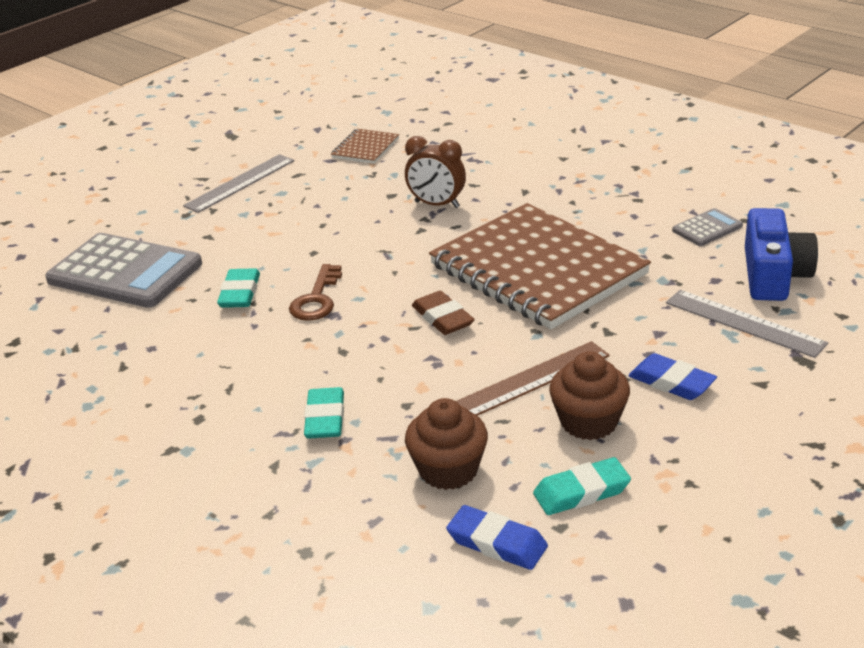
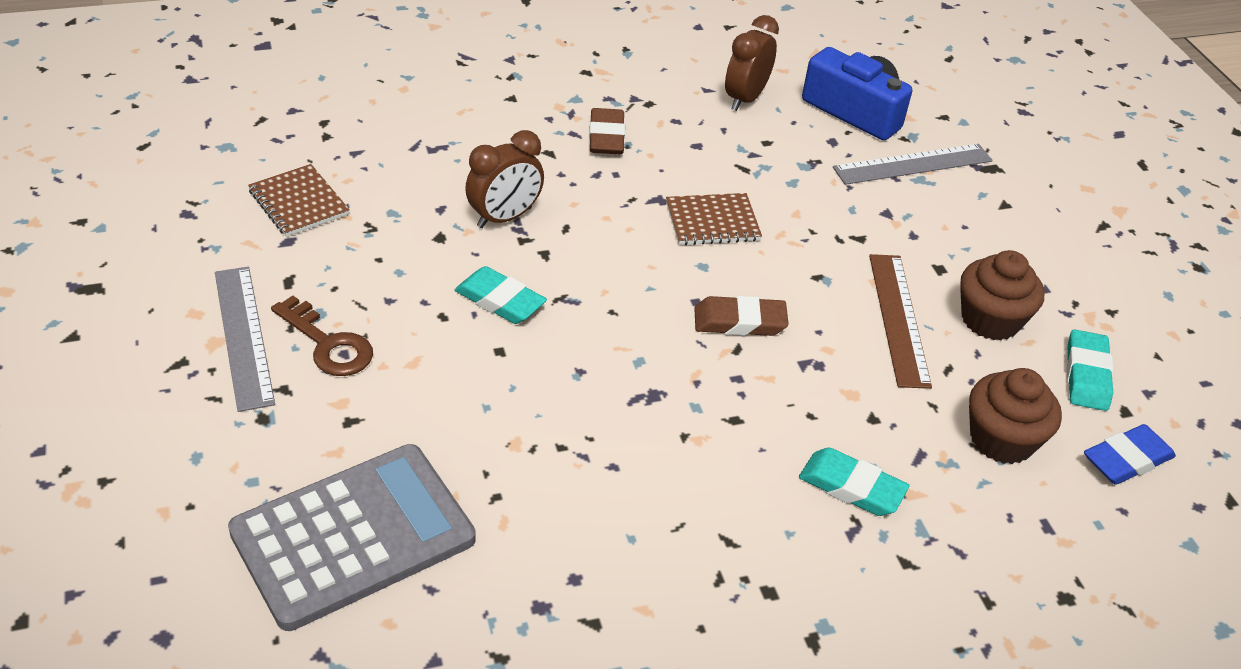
camera: 65 degrees left, 10 degrees up
turquoise eraser [217,268,260,308] -> turquoise eraser moved to [455,266,547,324]
brown key [289,264,342,321] -> brown key moved to [271,296,373,376]
brown notebook [429,203,651,329] -> brown notebook [666,193,762,245], size x0.41
blue eraser [628,353,717,400] -> none
grey calculator [672,208,743,246] -> brown clock [725,15,779,111]
none -> brown eraser [589,108,625,154]

